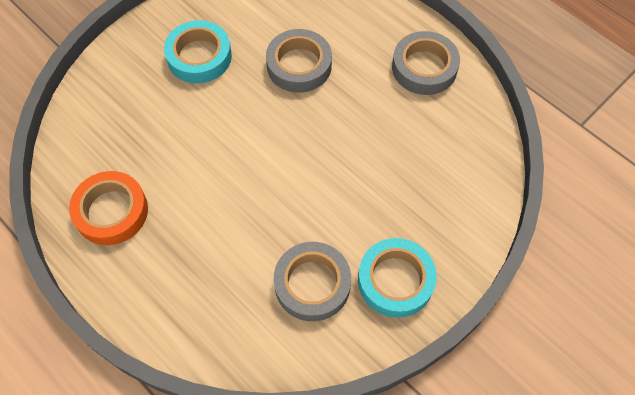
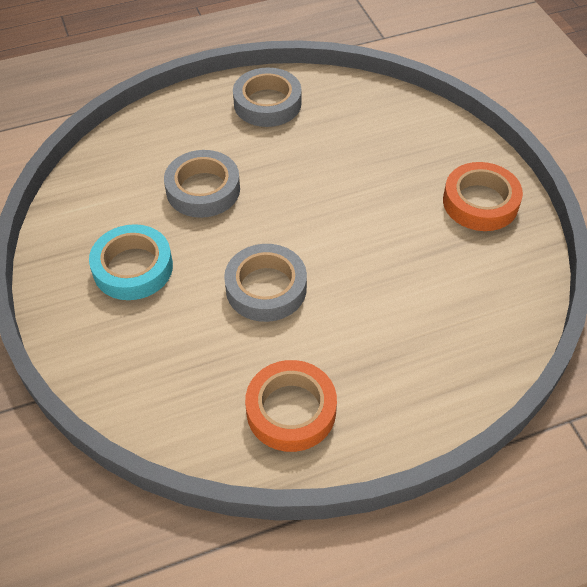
camera: 65 degrees left, 10 degrees down
grey tape [274,242,351,321] -> grey tape moved to [224,244,307,322]
turquoise tape [358,238,437,318] -> orange tape [443,162,523,231]

